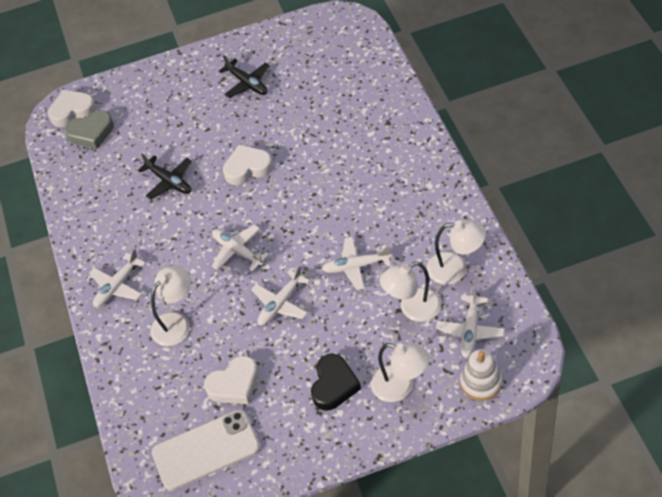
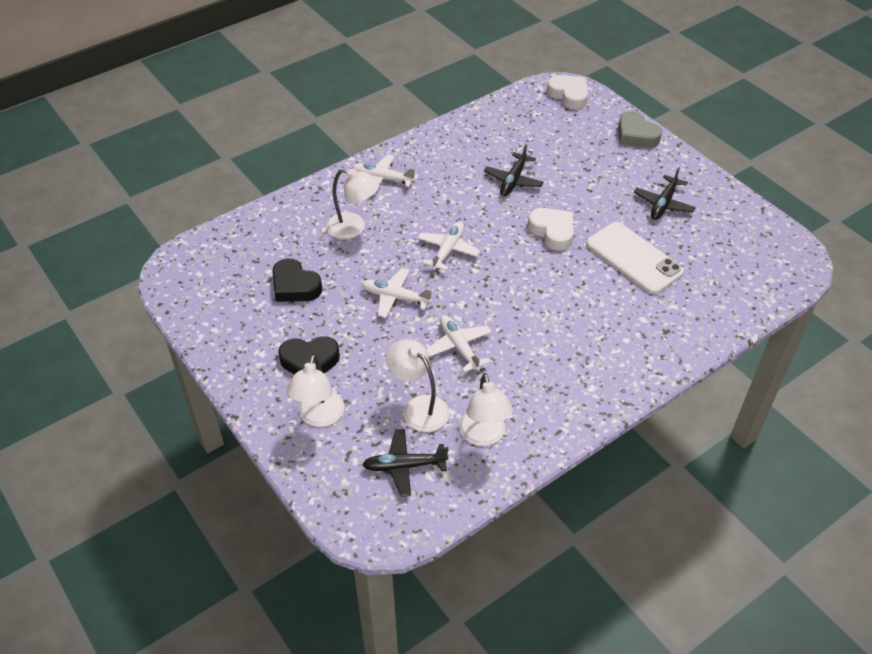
camera: 65 degrees right, 5 degrees down
grey heart [65,110,114,149] -> grey heart moved to [618,111,662,148]
white phone [152,410,260,491] -> white phone moved to [586,222,684,294]
white heart [204,356,258,404] -> black heart [272,258,323,302]
white plane [436,287,505,358] -> black plane [362,429,449,497]
white stacking toy [460,349,502,401] -> none

